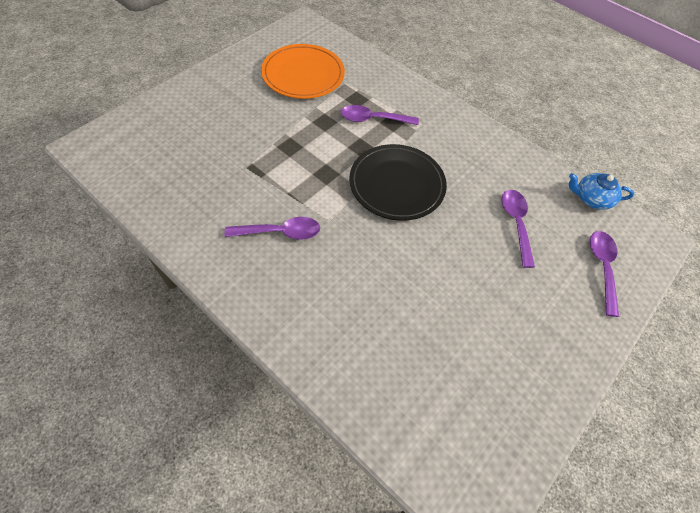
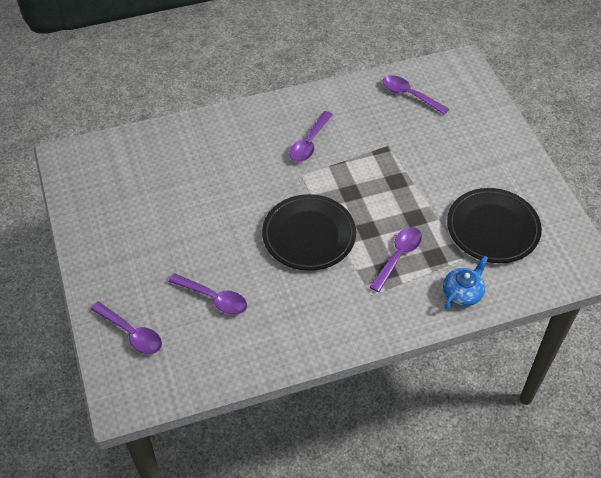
camera: 125 degrees right, 5 degrees down
orange plate [261,44,345,99] -> black plate [447,188,542,263]
blue teapot [569,173,634,210] -> blue teapot moved to [443,255,488,309]
none -> purple spoon [383,75,449,115]

